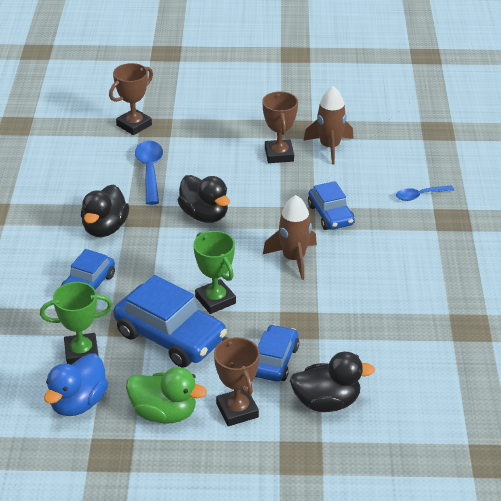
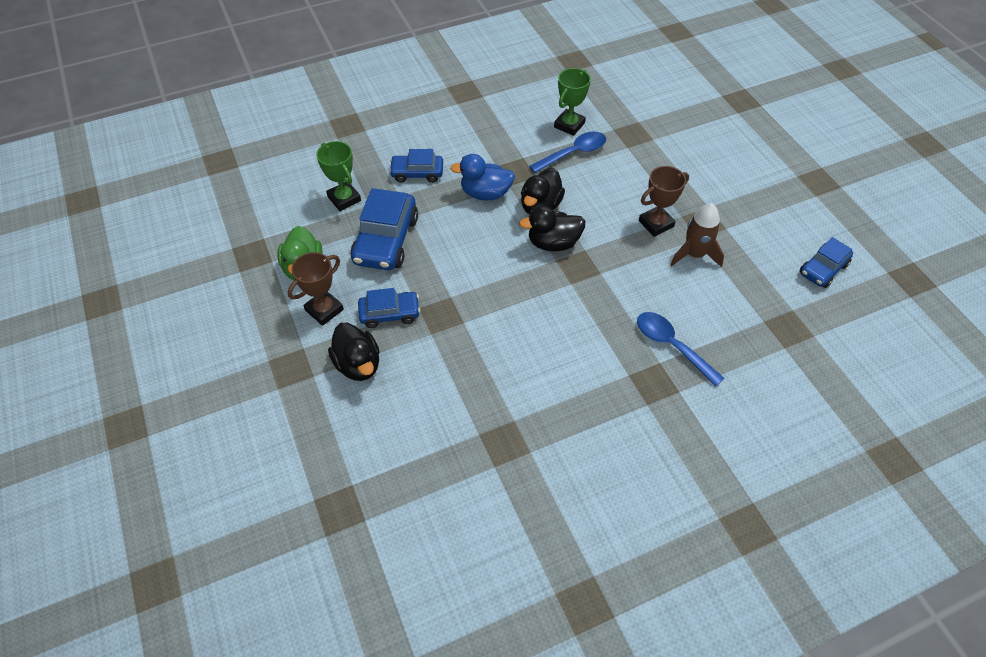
camera: 65 degrees right, 15 degrees up
blue duck [44,353,108,416] -> blue duck moved to [450,154,515,200]
black duck [81,184,129,237] -> black duck moved to [519,206,585,251]
brown trophy [109,63,153,135] -> none
green trophy [193,231,236,314] -> green trophy moved to [554,68,591,136]
brown rocket [263,195,317,280] -> none
blue car [308,181,355,230] -> blue car moved to [800,237,853,288]
blue spoon [396,185,454,201] -> blue spoon [637,312,724,386], size x1.62

